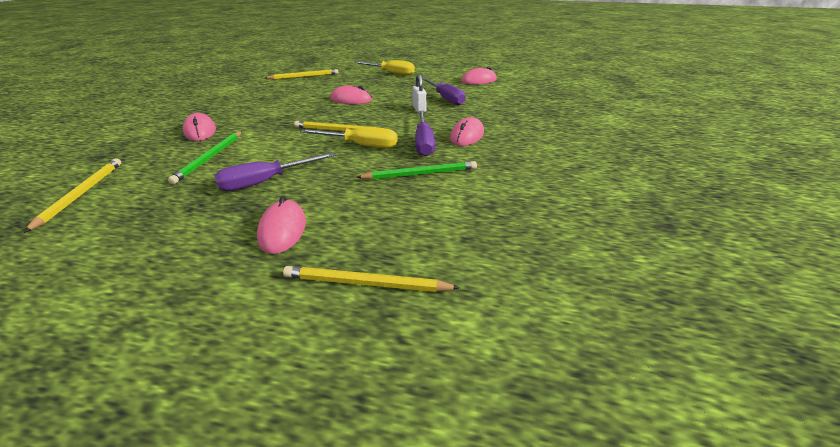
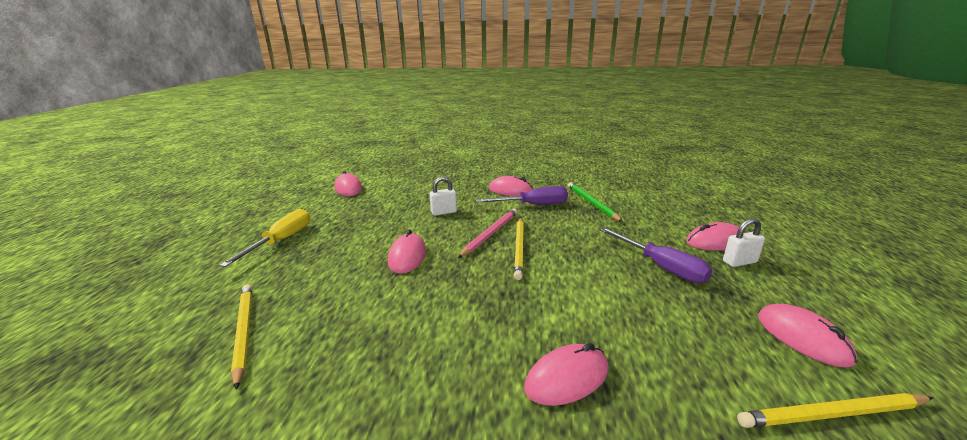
camera: 95 degrees left, 10 degrees down
green pencil [168,131,242,184] -> none
yellow pencil [283,266,460,292] -> none
yellow screwdriver [300,127,398,148] -> none
purple screwdriver [422,78,465,106] -> none
none -> pink pencil [458,208,517,258]
none -> white padlock [723,218,765,267]
none -> pink mouse [758,304,857,367]

